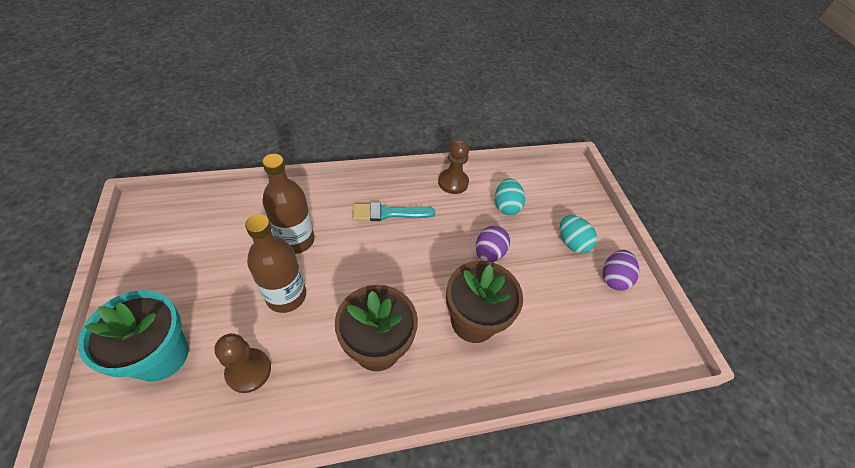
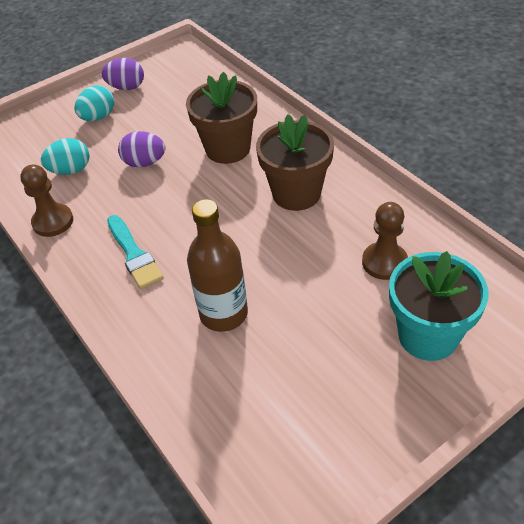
camera: 105 degrees left, 5 degrees down
brown bottle [245,214,306,313] -> none

